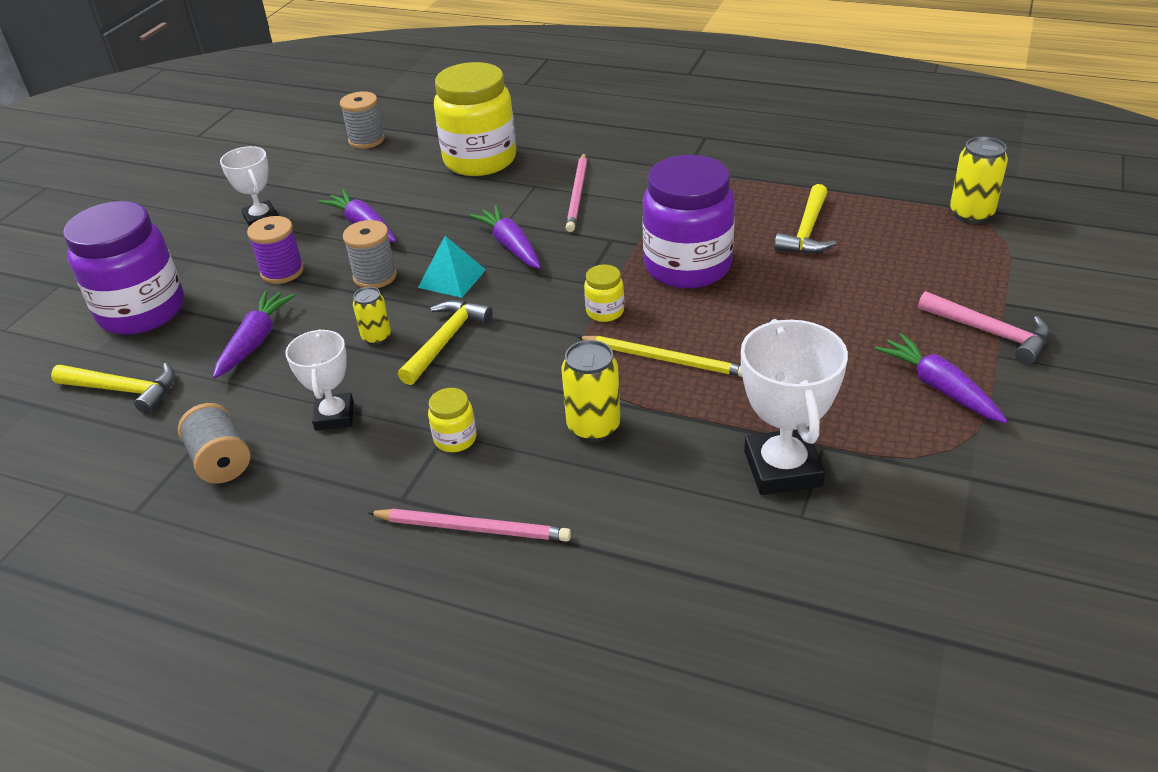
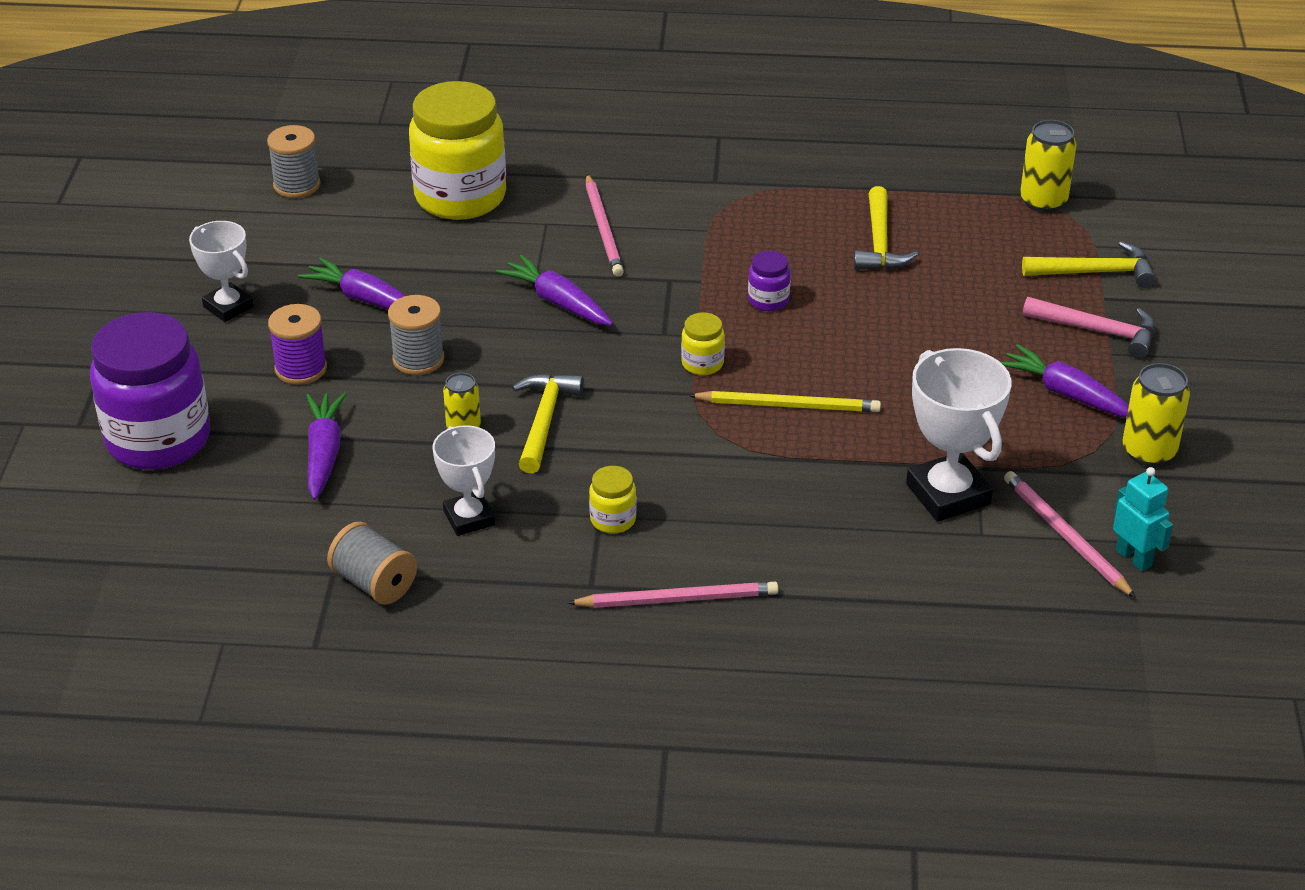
camera: 20 degrees left, 0 degrees up
yellow hammer [51,363,175,414] -> yellow hammer moved to [1022,241,1156,288]
turquoise pyramid [418,236,486,298] -> none
yellow can [562,340,621,442] -> yellow can moved to [1123,363,1190,467]
purple jar [642,155,735,288] -> purple jar [748,251,791,311], size x0.42
none -> pink pencil [1004,471,1136,598]
none -> turquoise robot [1113,467,1173,571]

